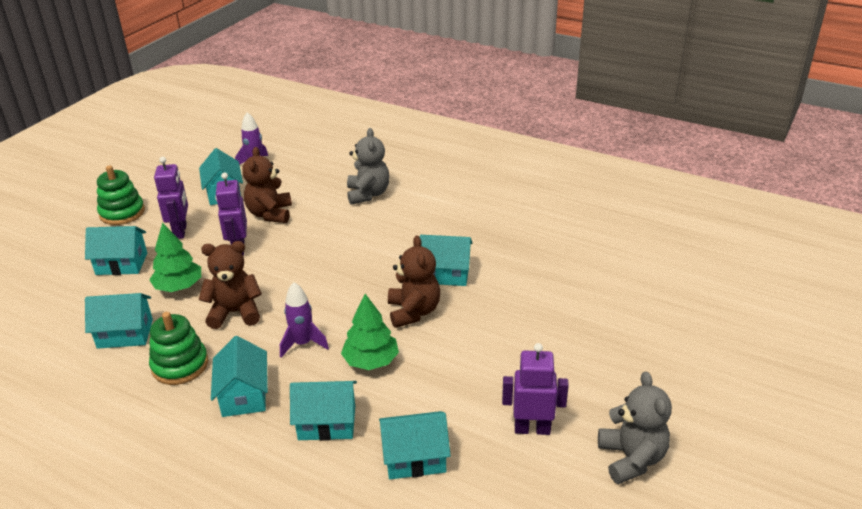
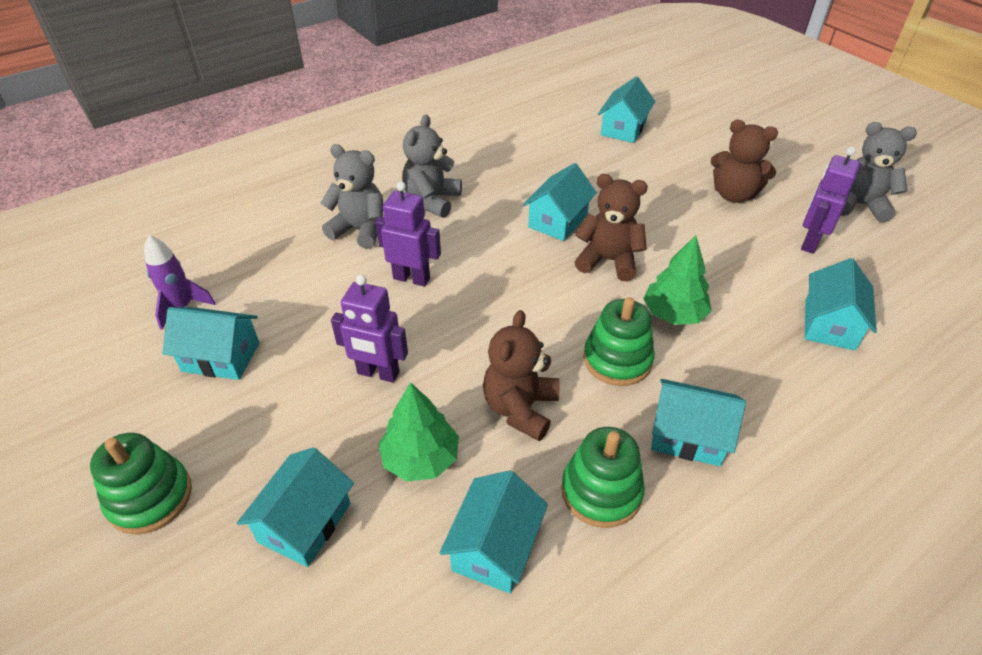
camera: 65 degrees left, 10 degrees up
purple robot [154,157,188,239] -> purple robot moved to [375,181,441,287]
brown teddy bear [242,147,292,223] -> brown teddy bear moved to [711,120,778,203]
purple rocket [280,282,329,358] -> green stacking toy [583,297,655,386]
turquoise house [290,381,357,441] -> turquoise house moved to [598,76,655,143]
none -> grey teddy bear [402,115,462,218]

